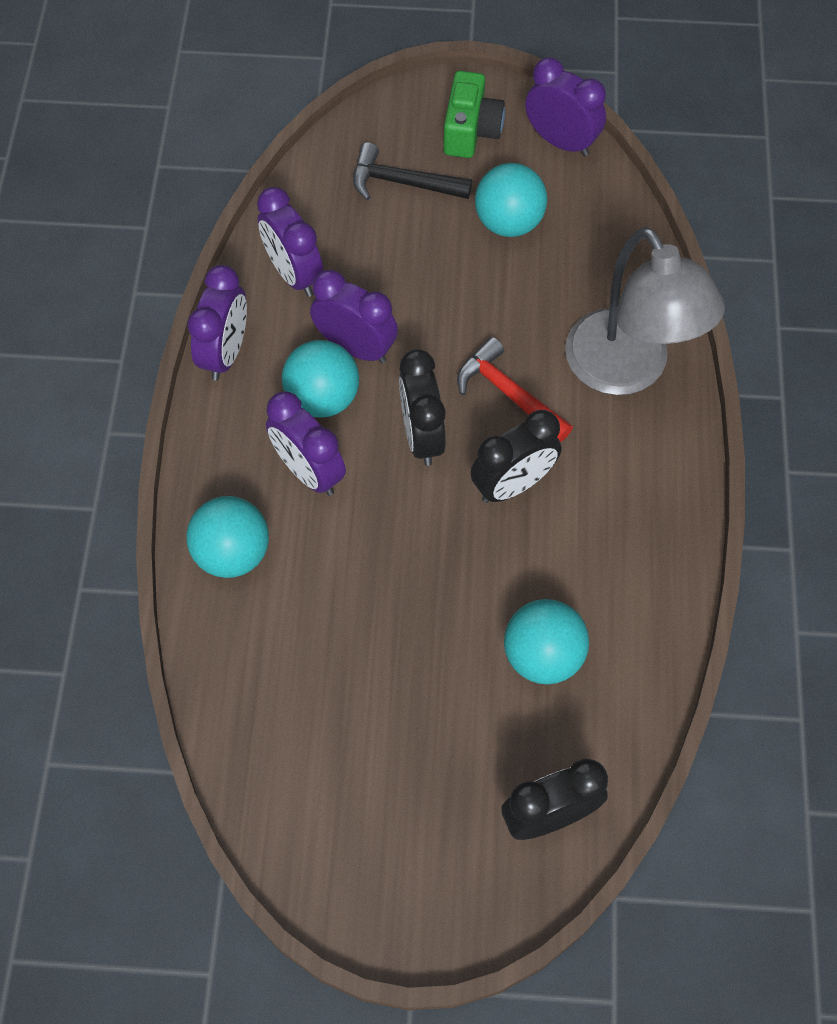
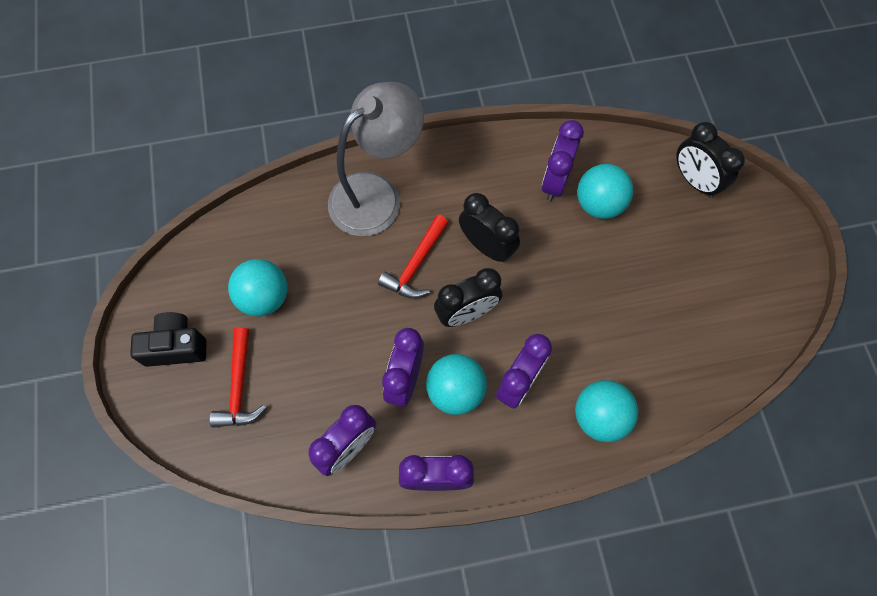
camera: 105 degrees left, 5 degrees up
black hammer [353,142,472,200] -> red hammer [210,327,266,428]
green camera [443,71,505,158] -> black camera [130,312,206,367]
purple clock [525,57,606,156] -> purple clock moved to [542,120,584,201]

